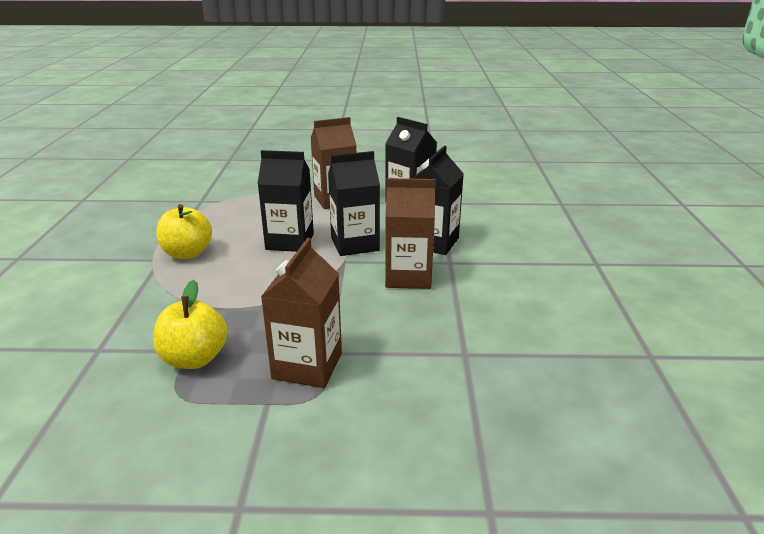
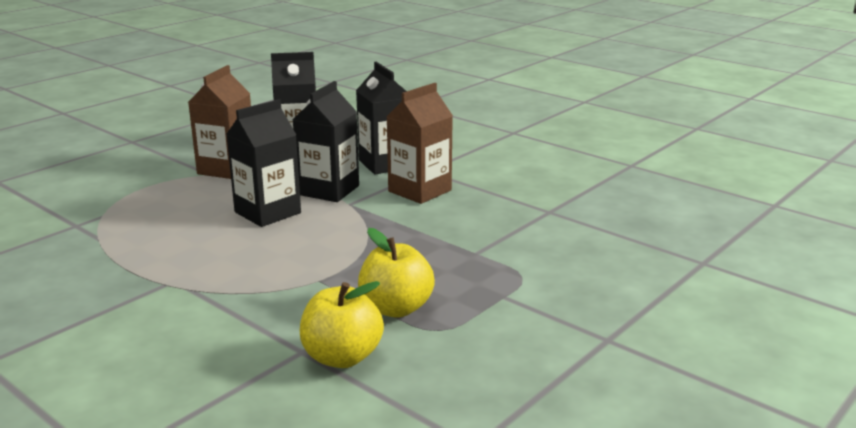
camera: 50 degrees left, 5 degrees down
yellow apple [156,204,212,259] -> yellow apple moved to [300,281,384,368]
brown carton [261,238,342,388] -> none

